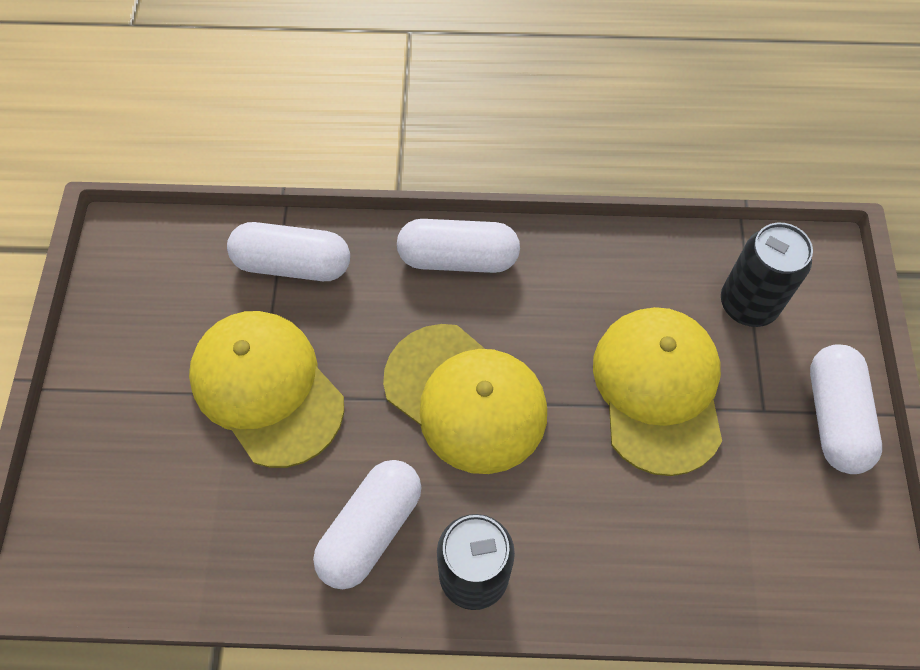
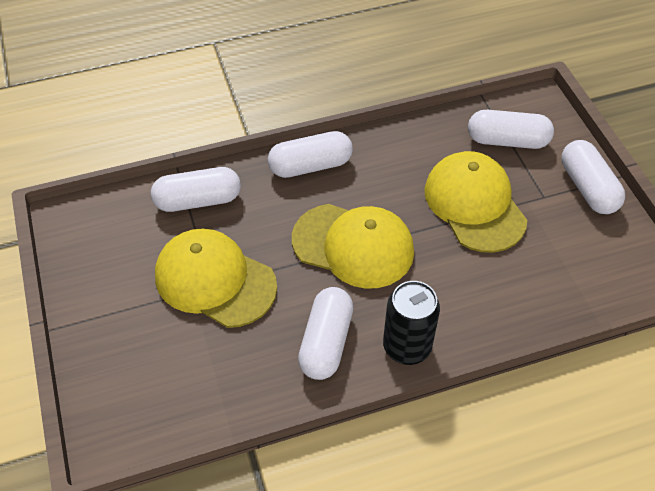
camera: 20 degrees left, 10 degrees down
black can [721,223,813,327] -> white capsule [468,110,554,149]

